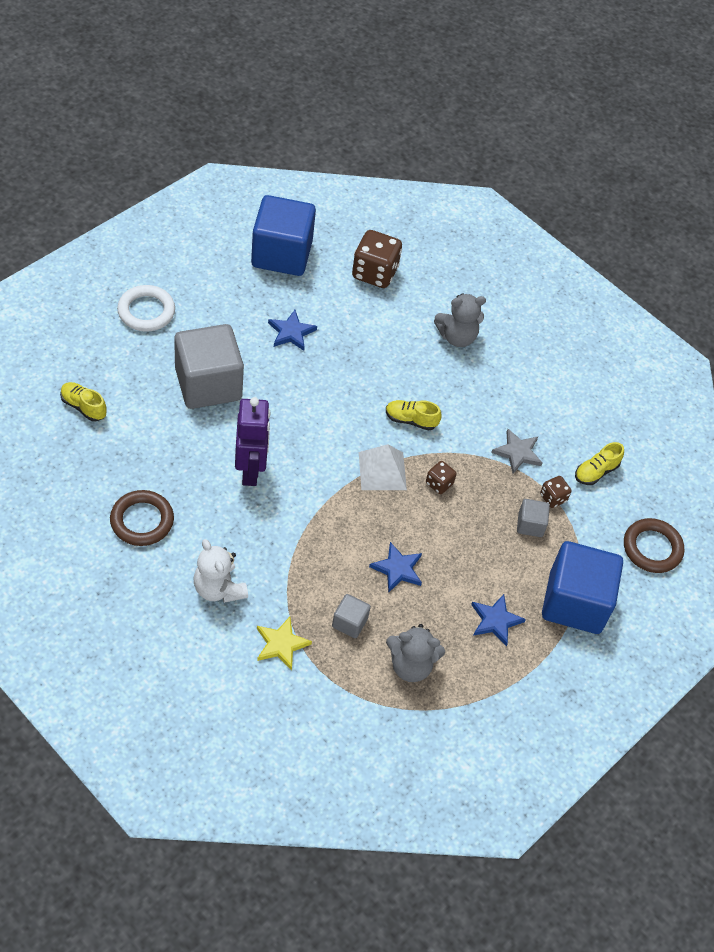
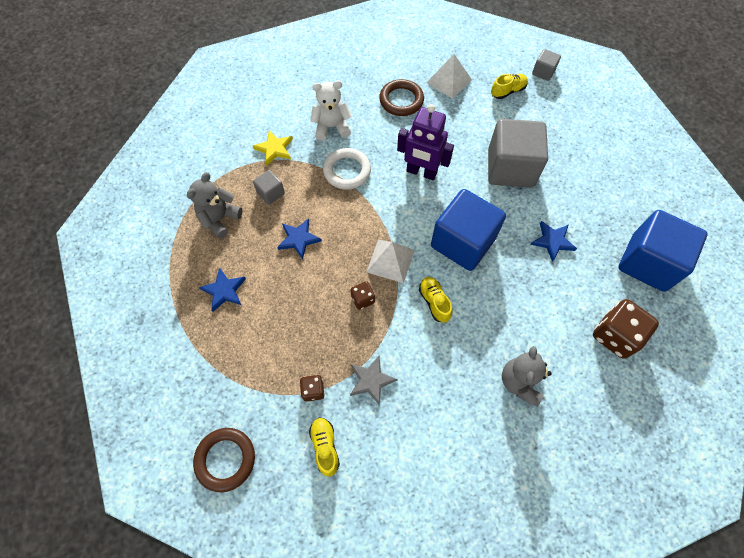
camera: 120 degrees right, 10 degrees up
white ring [117,285,175,332] -> white ring moved to [323,148,371,190]
yellow shoe [386,400,441,430] -> yellow shoe turned 60 degrees counterclockwise [419,277,453,323]
grey cube [517,499,550,537] -> grey cube moved to [532,49,561,81]
blue cube [542,541,623,634] -> blue cube moved to [431,189,506,271]
none -> white pyramid [426,54,472,99]

